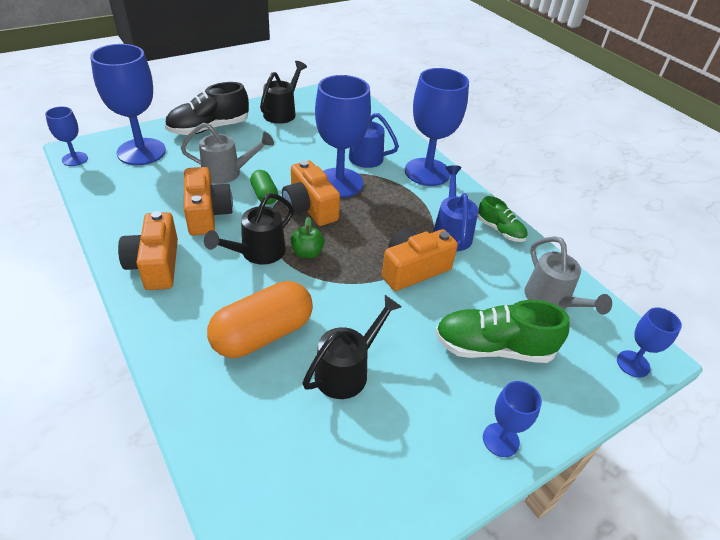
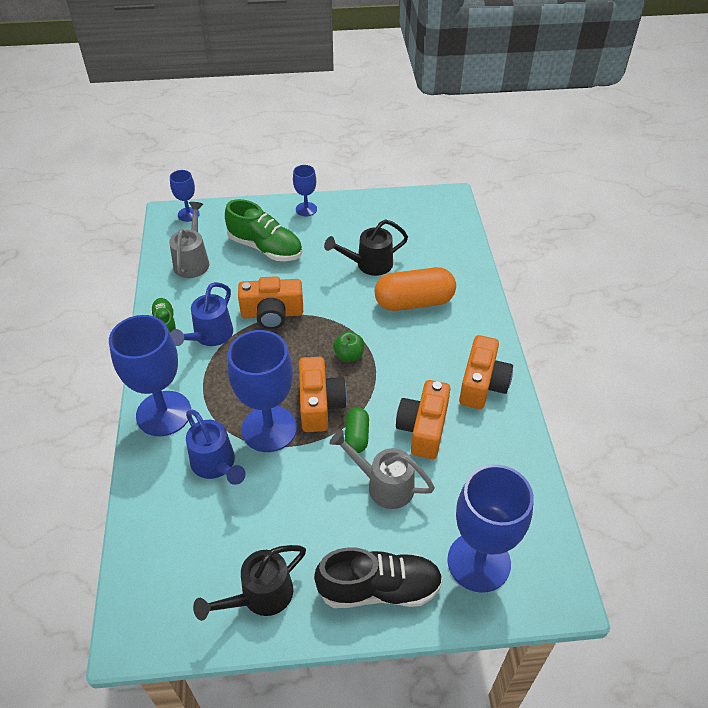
camera: 150 degrees left, 5 degrees up
blue goblet [45,106,88,166] -> none
black watering can [204,193,294,264] -> none

